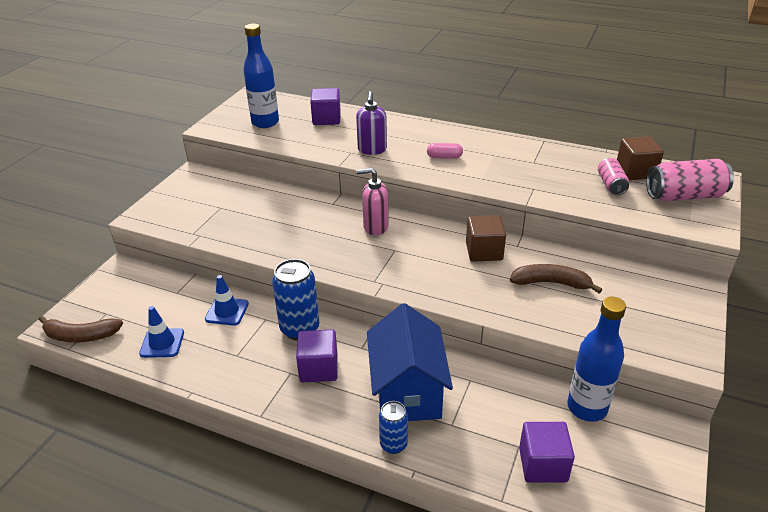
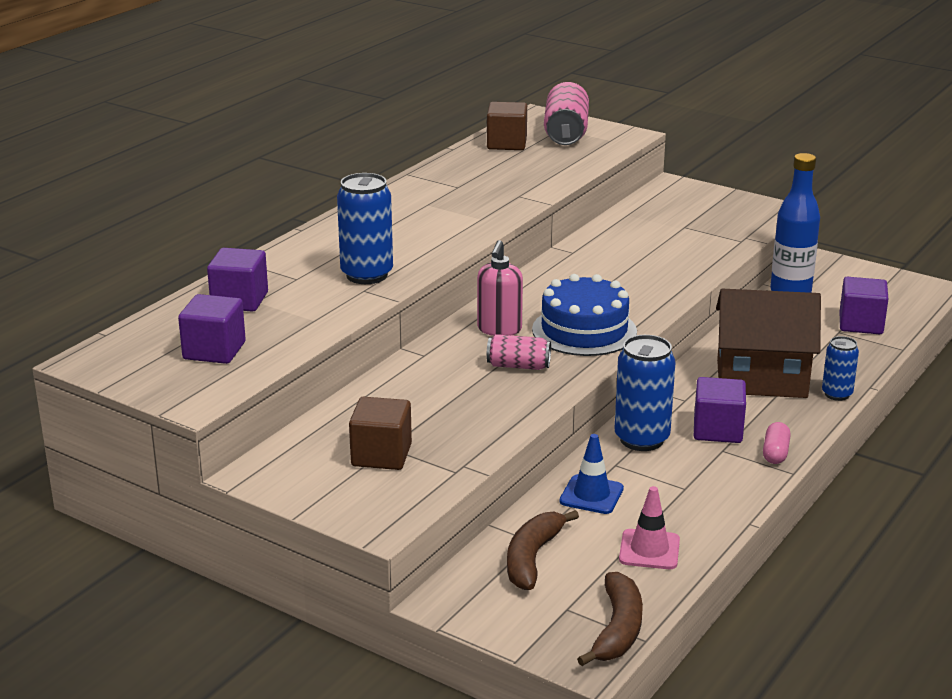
camera: 80 degrees left, 10 degrees down
blue traffic cone [139,306,184,358] -> pink traffic cone [619,486,680,569]
blue bottle [243,24,279,128] -> purple cube [178,294,246,364]
purple soap dispenser [356,91,387,155] -> blue can [337,173,393,284]
blue house [367,303,453,421] -> brown house [716,289,821,398]
pink capsule [427,143,463,159] -> pink capsule moved to [763,422,791,464]
brown cube [466,215,506,262] -> brown cube moved to [349,397,412,470]
brown banana [510,264,602,293] -> brown banana moved to [507,510,579,590]
pink can [598,158,629,195] -> pink can moved to [486,334,551,370]
none -> blue cake [532,274,637,356]

